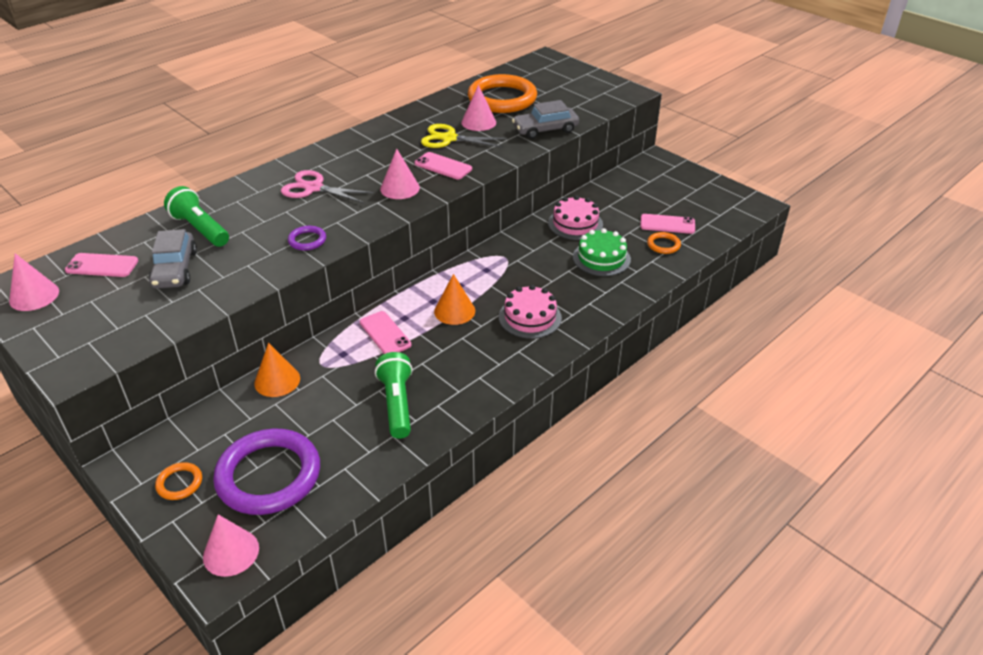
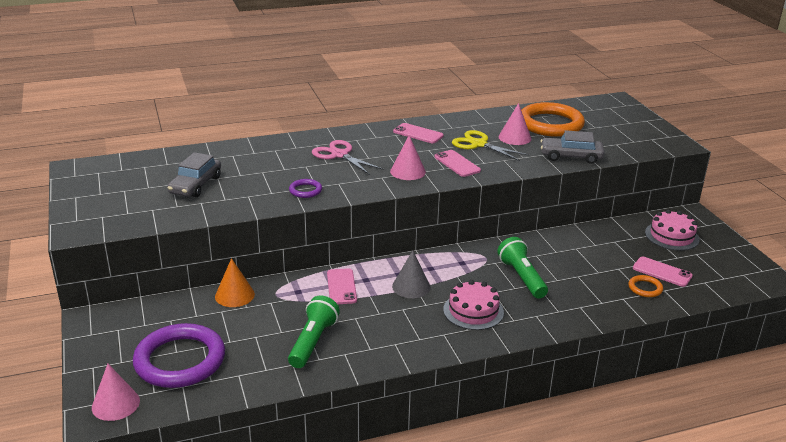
camera: 25 degrees right, 10 degrees down
pink cone [9,253,59,311] -> none
pink phone [65,253,138,277] -> pink phone moved to [393,123,444,143]
orange ring [155,462,202,500] -> none
green flashlight [164,186,229,247] -> green flashlight moved to [497,237,548,298]
orange cone [434,274,475,325] -> grey cone [392,250,431,298]
pink cake [548,195,603,240] -> pink cake moved to [645,210,700,251]
green cake [573,228,631,276] -> none

